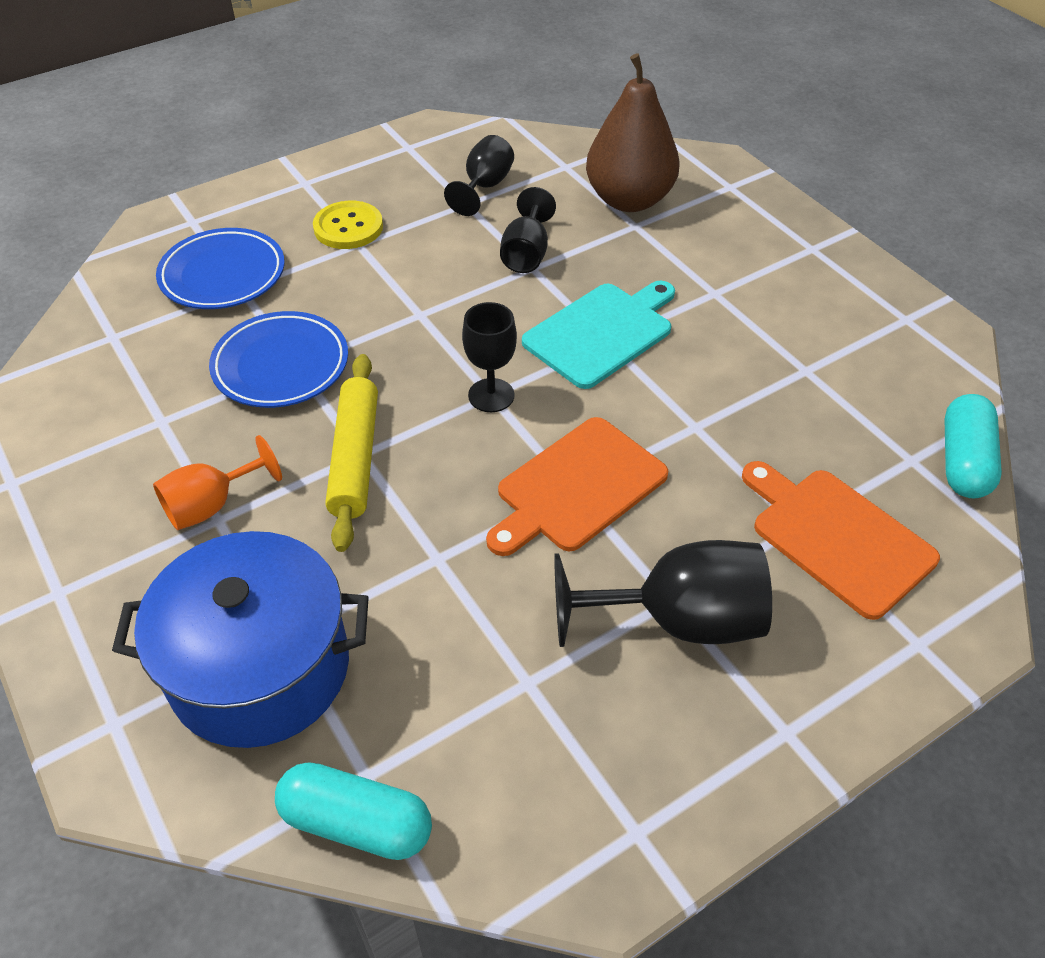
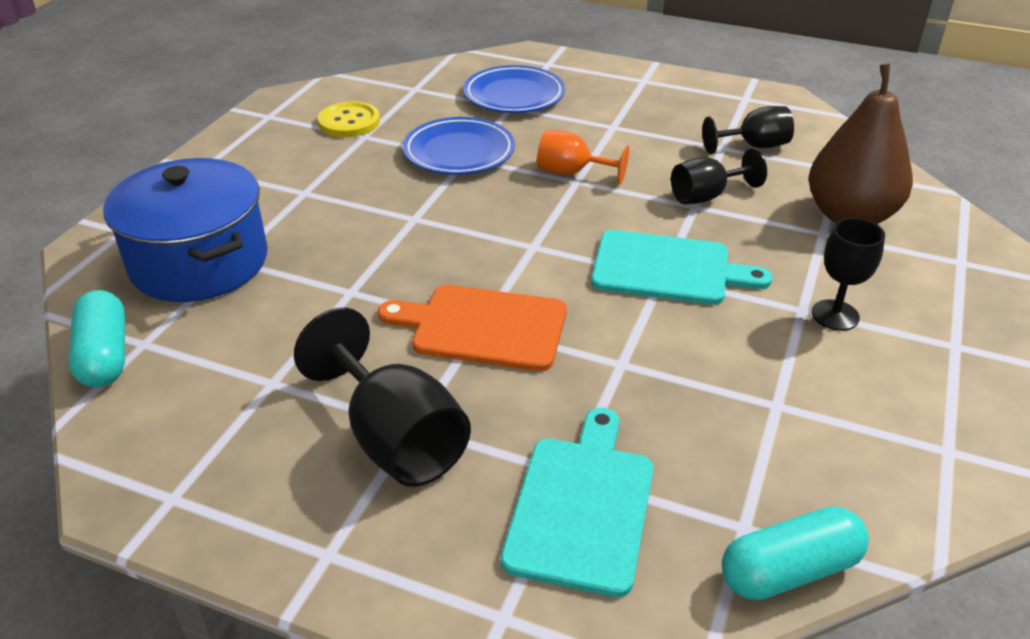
camera: 55 degrees right, 10 degrees down
orange goblet [153,435,282,530] -> orange goblet moved to [537,130,629,184]
yellow button [313,201,383,249] -> yellow button moved to [318,101,380,137]
yellow rolling pin [325,354,378,552] -> none
black goblet [462,302,517,412] -> black goblet moved to [811,218,885,331]
orange cutting board [742,461,940,620] -> turquoise cutting board [501,408,653,597]

